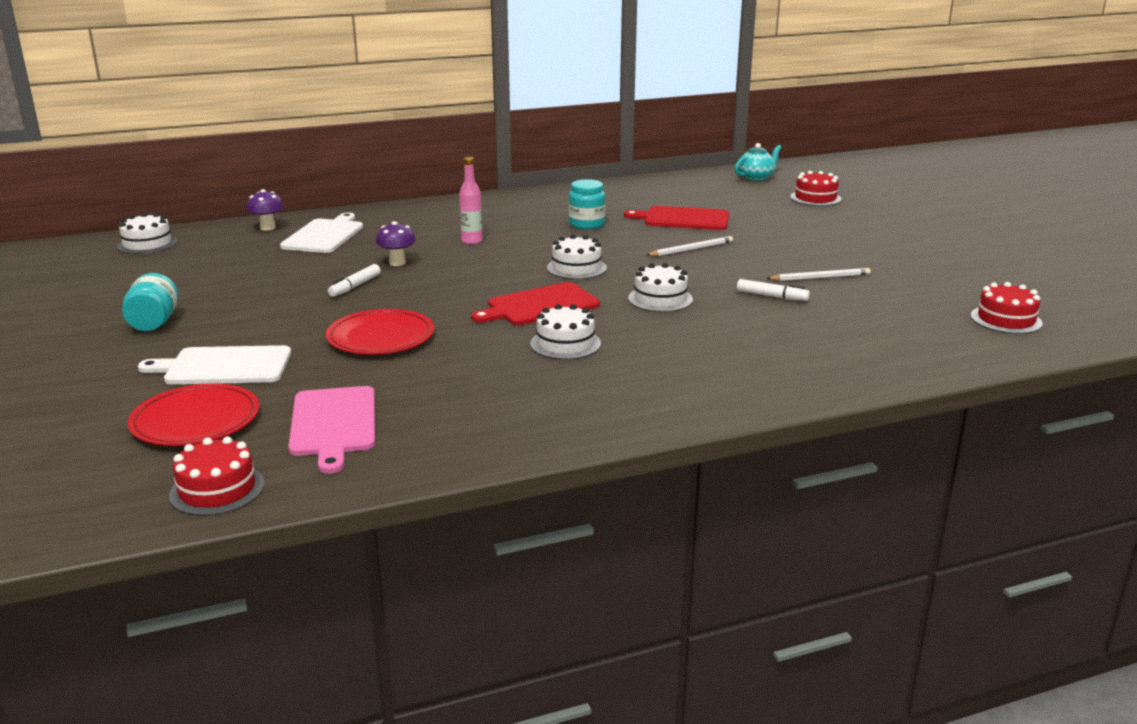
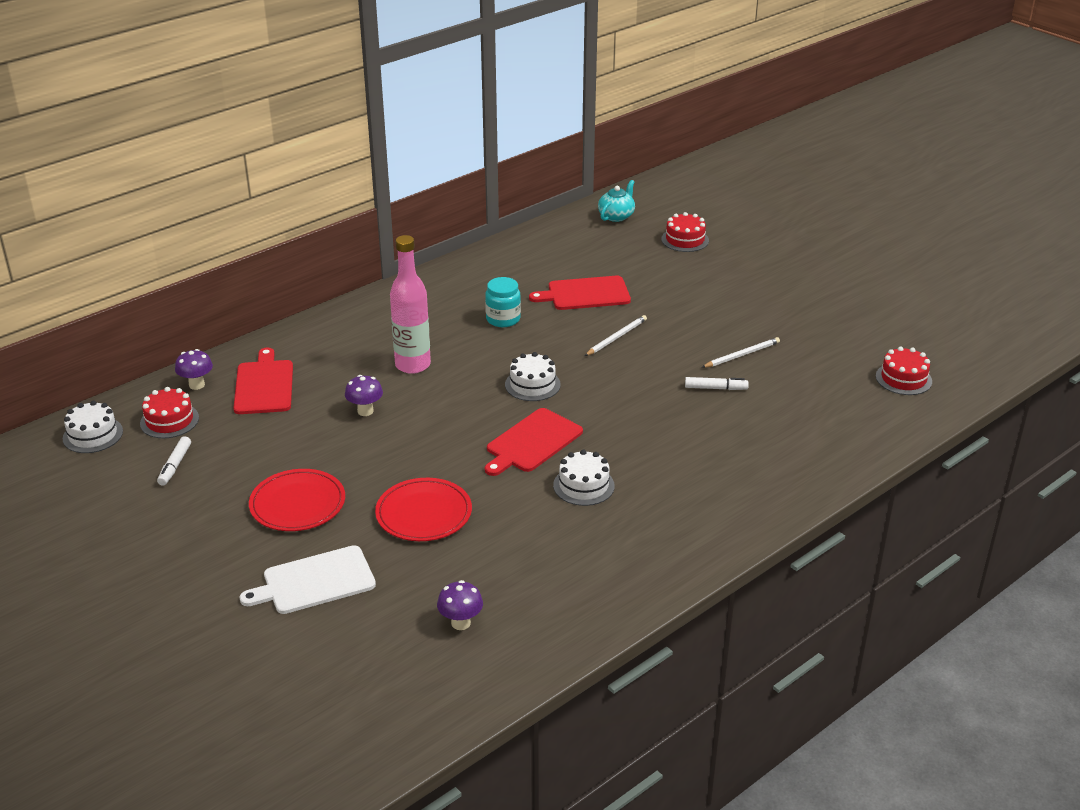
camera: 20 degrees left, 10 degrees up
turquoise jar [122,273,179,331] -> none
red plate [128,384,259,446] -> red plate moved to [249,469,345,531]
red cake [169,437,265,516] -> red cake moved to [140,387,199,438]
white cutting board [280,213,363,253] -> red cutting board [233,348,293,414]
pink cutting board [288,386,375,474] -> purple mushroom [437,580,483,630]
white marker [328,264,381,297] -> white marker moved to [157,436,191,486]
pink bottle [459,157,482,244] -> pink bottle [390,235,431,374], size x1.75
white cake [628,263,693,312] -> none

